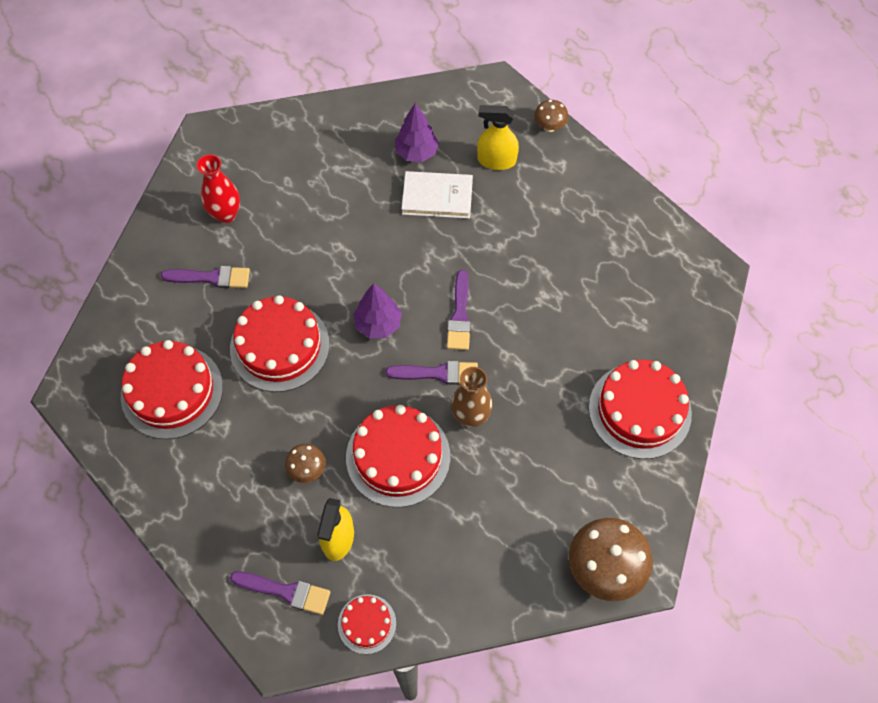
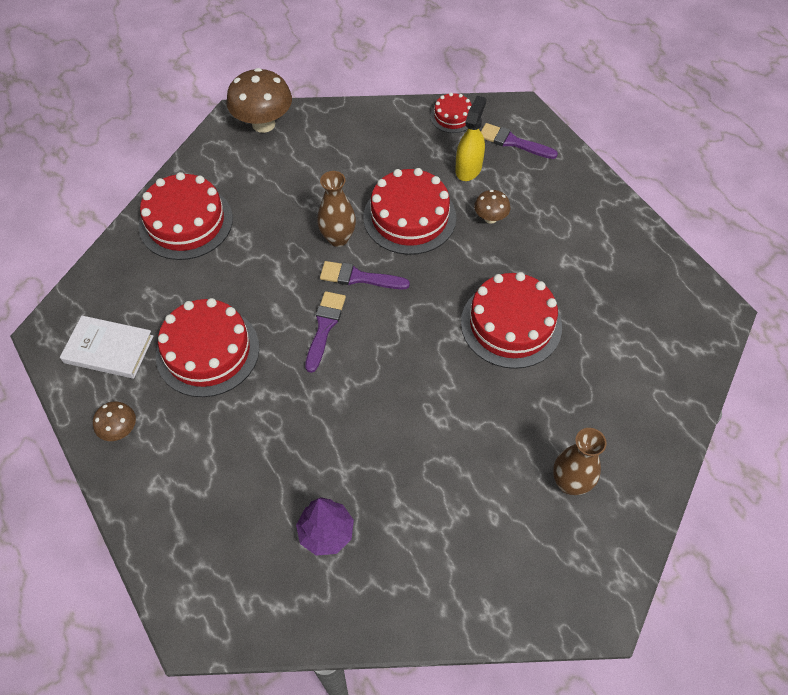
camera: 170 degrees left, 5 degrees down
red cake [121,340,223,439] -> red cake moved to [156,298,259,397]
purple brush [161,266,250,288] -> none
red vase [196,154,240,223] -> brown vase [553,428,607,495]
purple tree [353,283,402,339] -> none
white book [402,171,473,219] -> white book moved to [60,316,154,379]
yellow spray bottle [477,105,519,170] -> none
brown mushroom [534,100,568,132] -> brown mushroom moved to [93,401,136,441]

